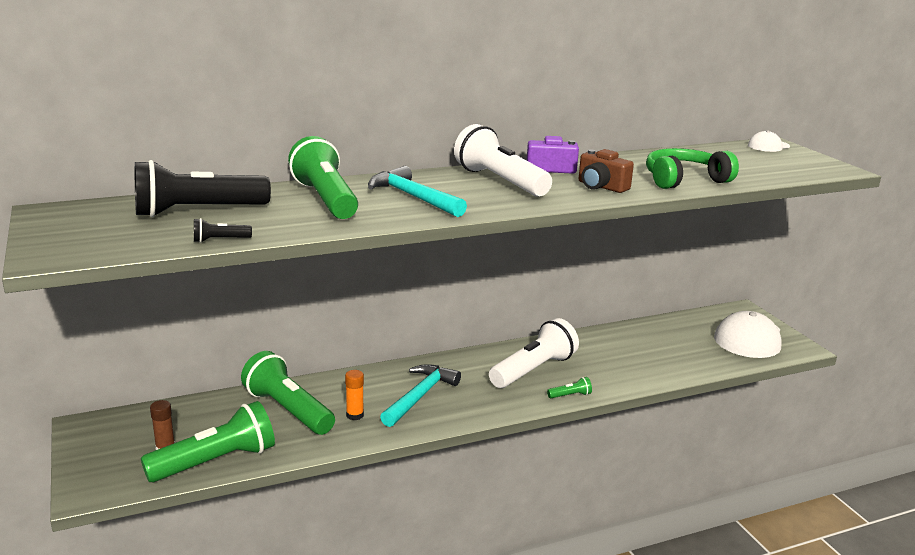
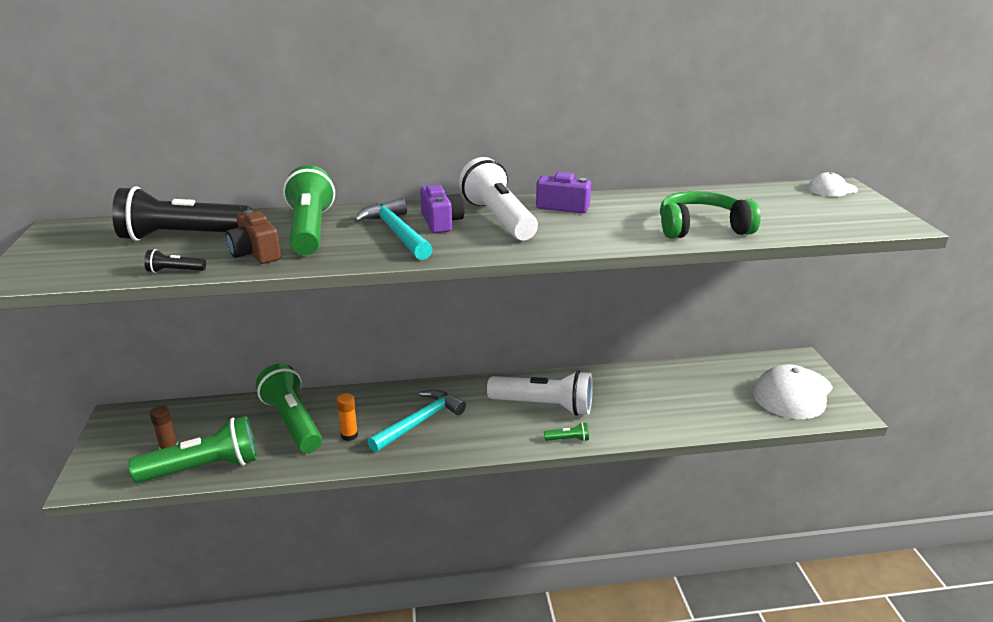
camera: 15 degrees right, 5 degrees up
white flashlight [489,318,579,388] -> white flashlight turned 45 degrees clockwise [487,370,593,416]
brown camera [579,149,634,193] -> brown camera moved to [226,210,281,264]
none -> purple camera [420,185,464,233]

